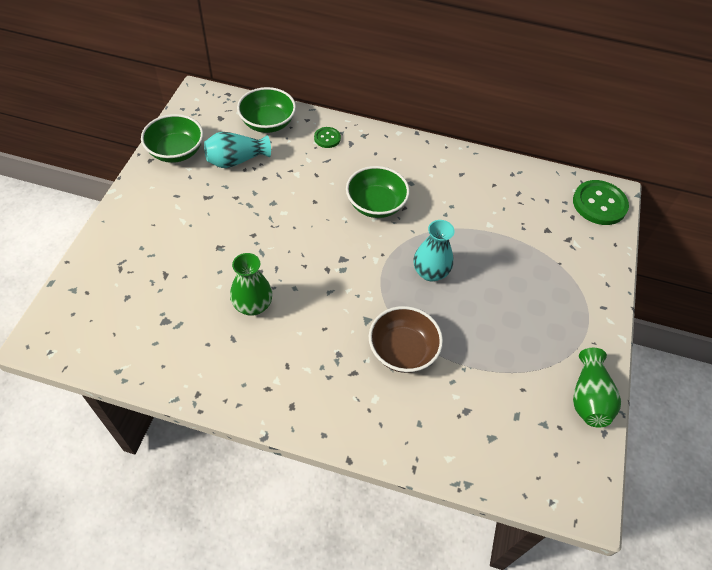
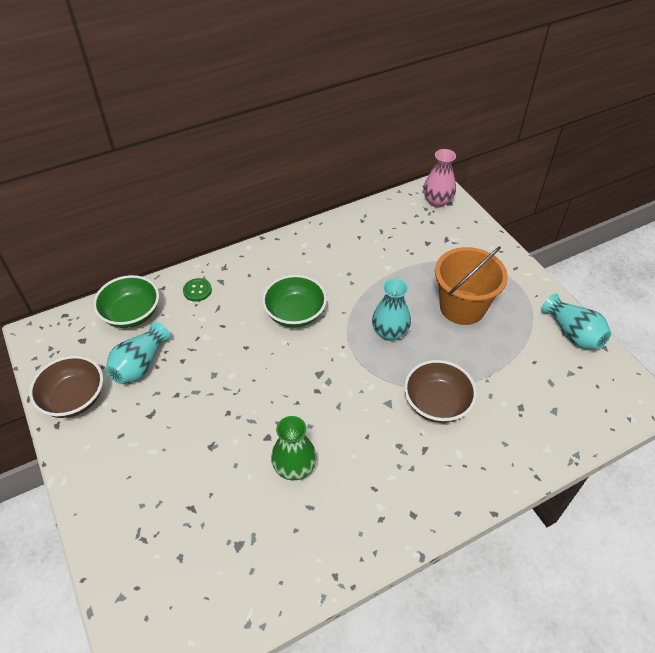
camera: 40 degrees left, 5 degrees down
green bowl [141,114,204,163] -> brown bowl [29,355,103,418]
green button [573,180,629,225] -> pink vase [423,149,456,207]
green vase [573,348,621,427] -> turquoise vase [542,294,611,349]
none -> orange bucket [435,246,508,325]

